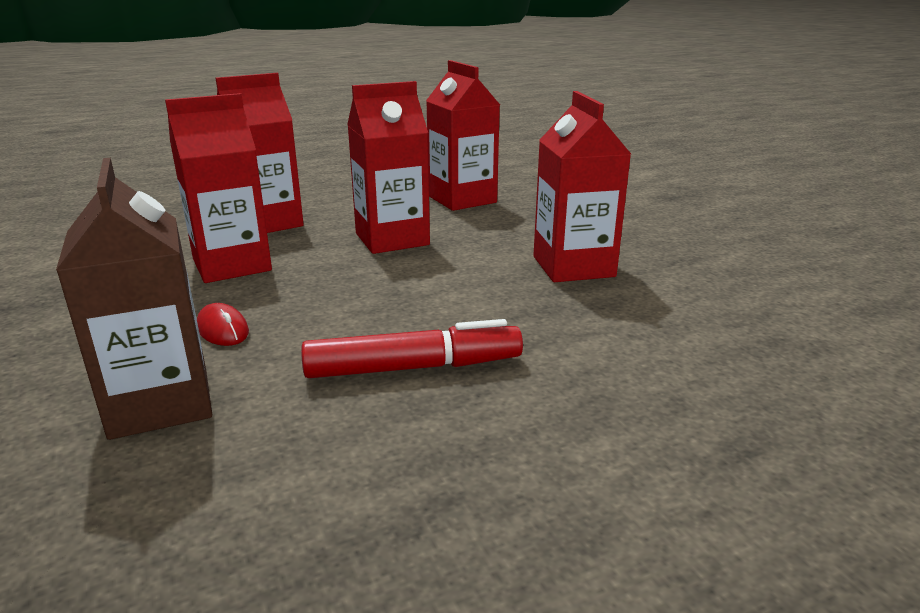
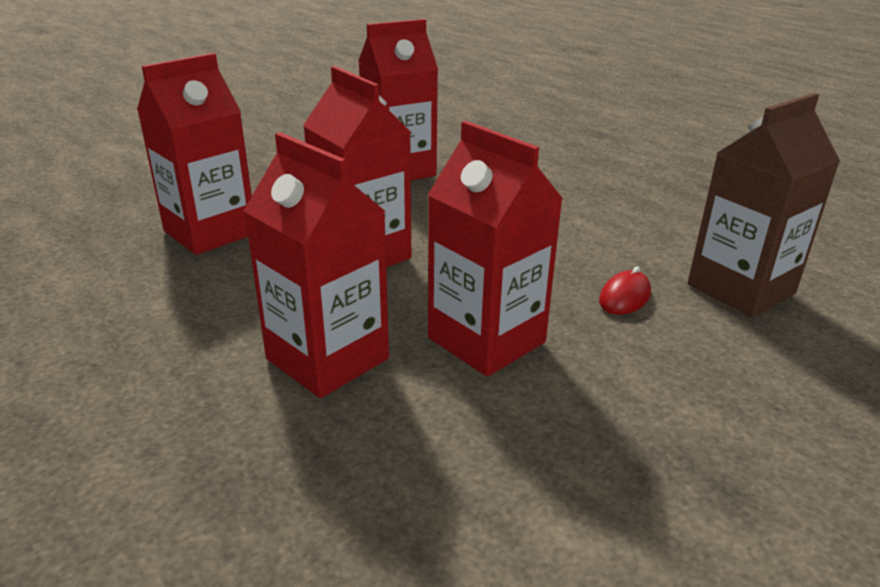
camera: 105 degrees left, 5 degrees up
red marker [301,319,523,378] -> none

